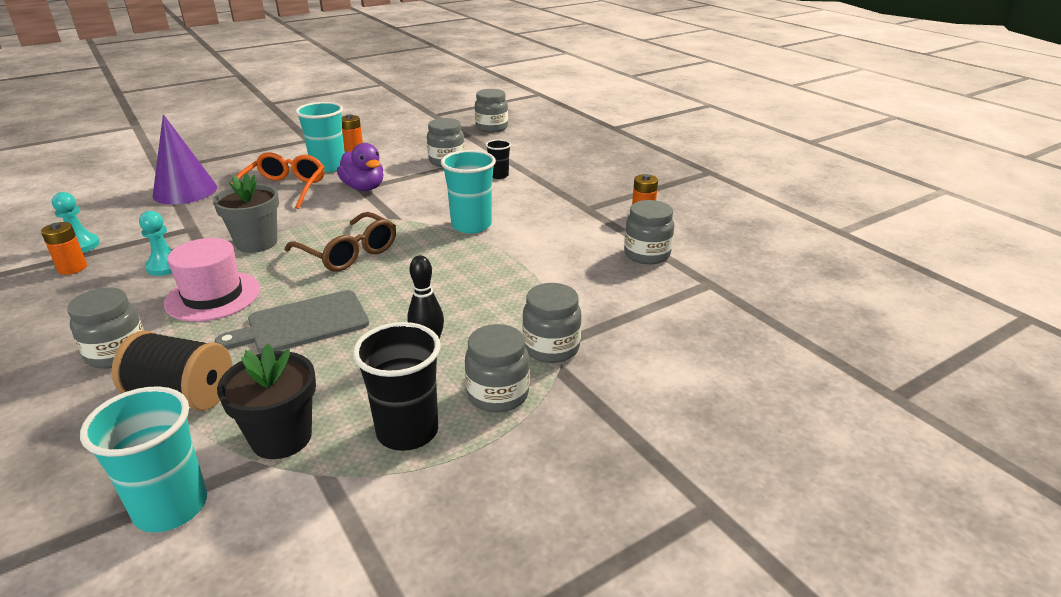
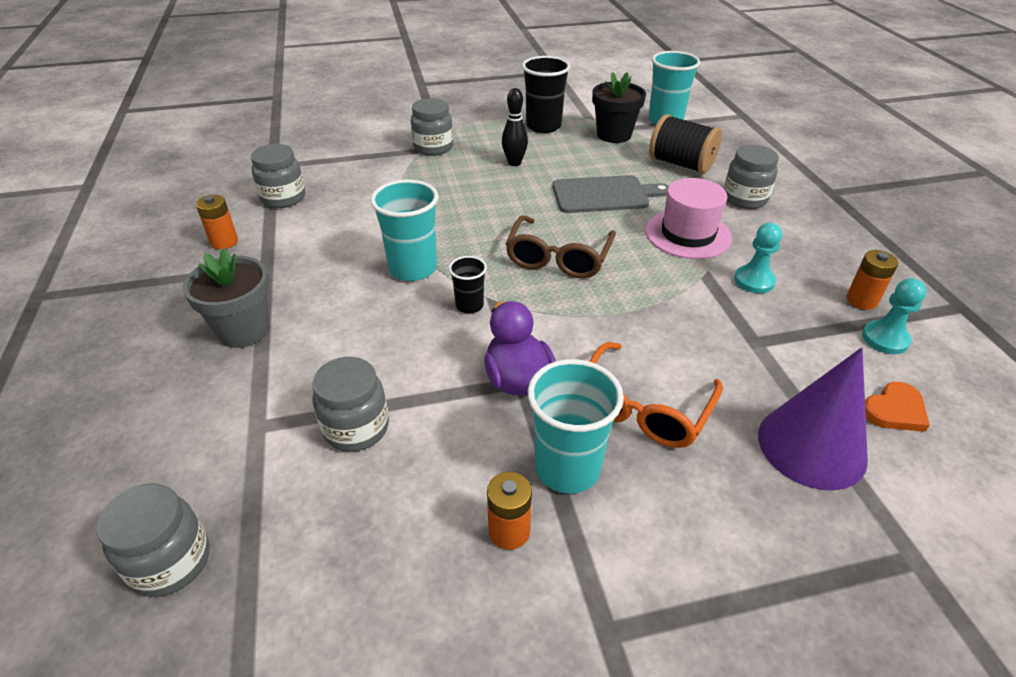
camera: 160 degrees left, 10 degrees up
grey flower pot [213,173,279,253] -> grey flower pot moved to [182,248,270,348]
brown glasses [285,212,396,271] -> brown glasses turned 135 degrees counterclockwise [506,215,616,278]
grey jar [465,324,530,412] -> none
black cup [486,140,511,179] -> black cup moved to [449,256,487,314]
none -> orange heart [865,382,930,432]

